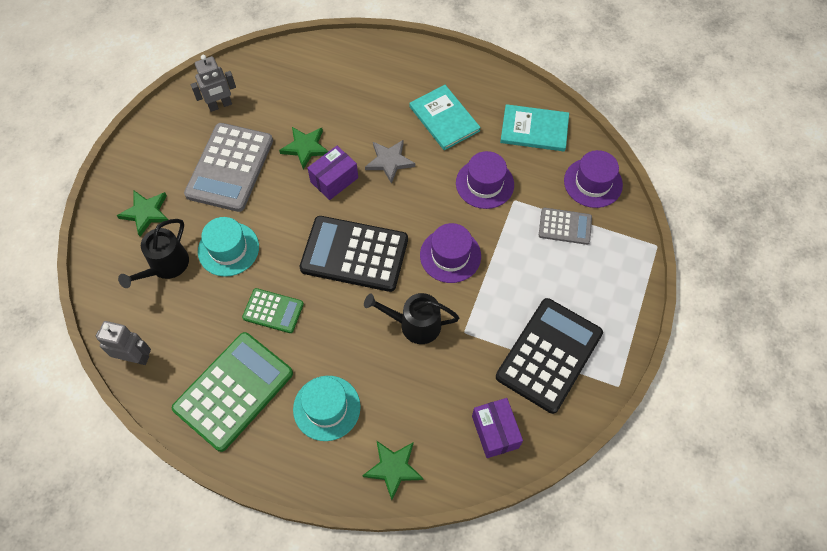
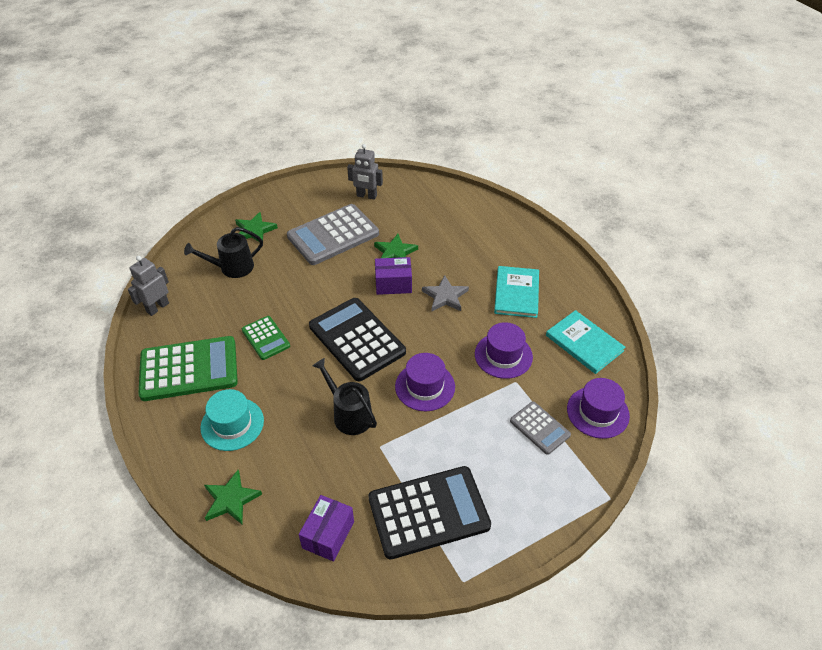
camera: 40 degrees right, 15 degrees down
grey robot [96,321,151,365] -> grey robot turned 105 degrees counterclockwise [128,256,169,316]
turquoise hat [198,217,259,277] -> none

